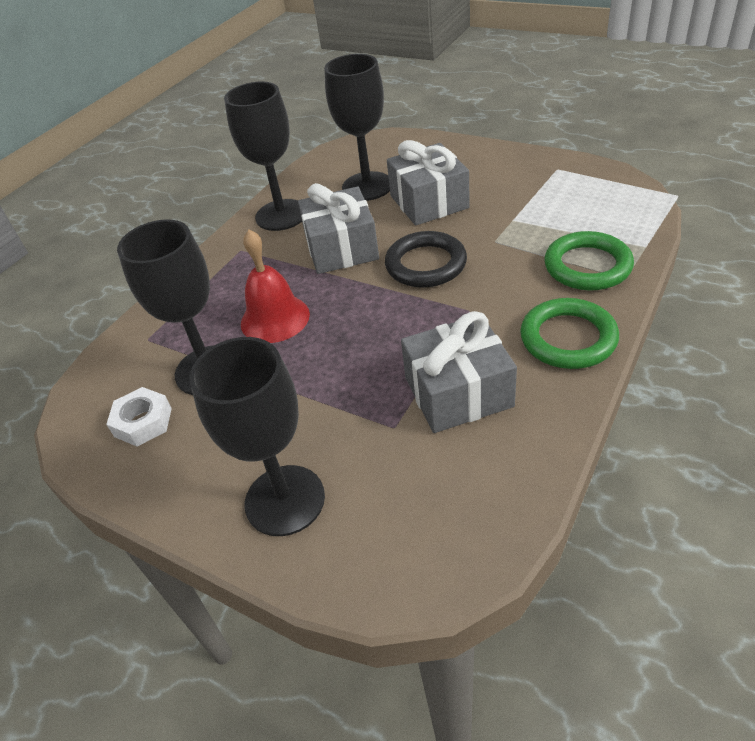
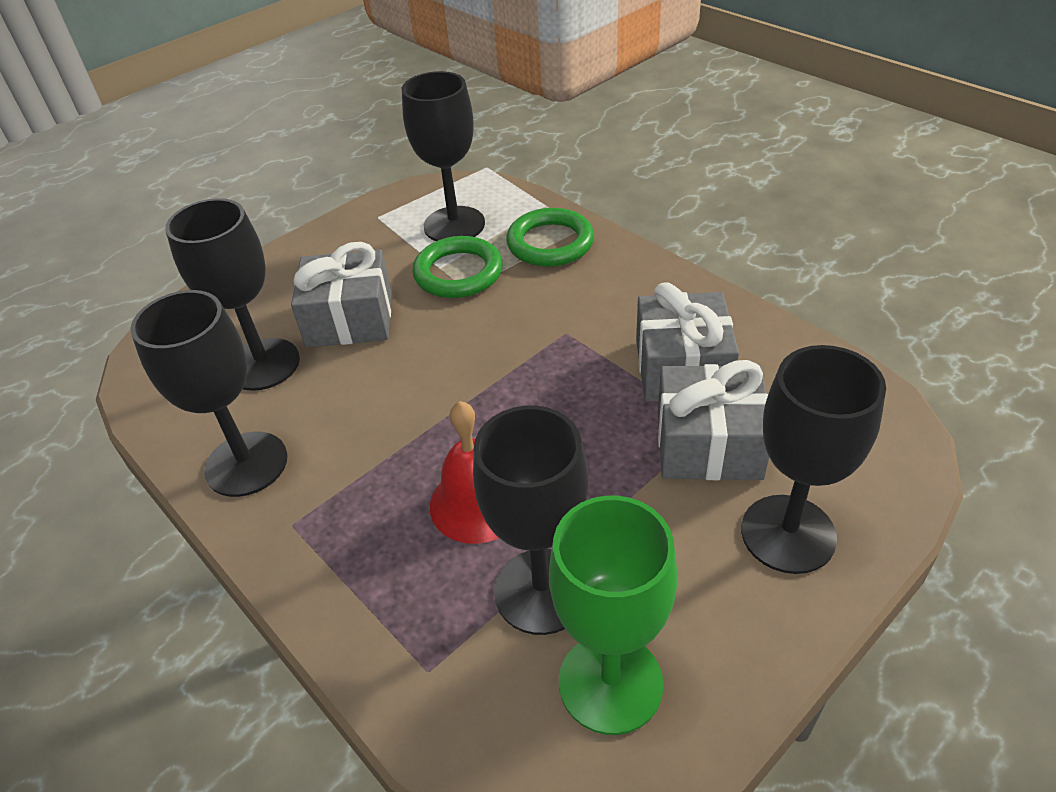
camera: 75 degrees left, 0 degrees up
white nut [106,387,172,447] -> green goblet [549,496,678,735]
grey gift [298,183,379,274] -> grey gift moved to [658,360,769,480]
black ring [385,231,467,288] -> none
green ring [520,298,619,369] -> green ring moved to [412,236,503,298]
none -> black goblet [402,71,485,241]

